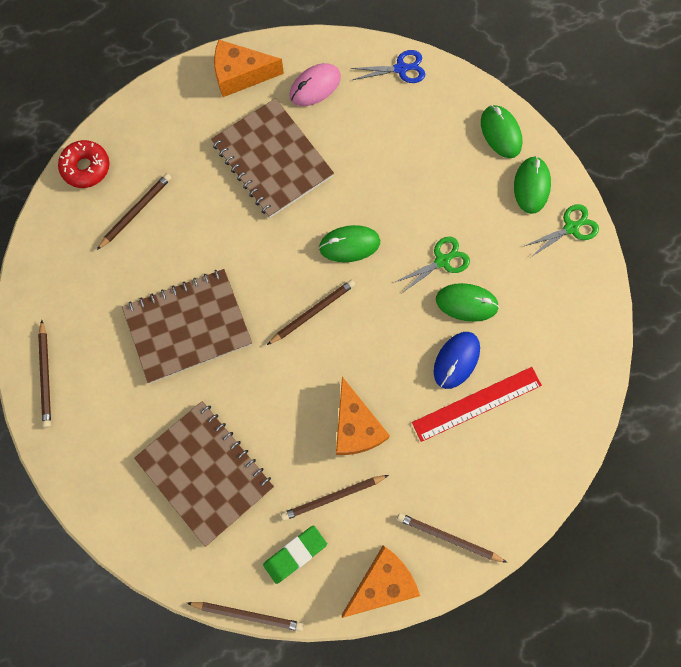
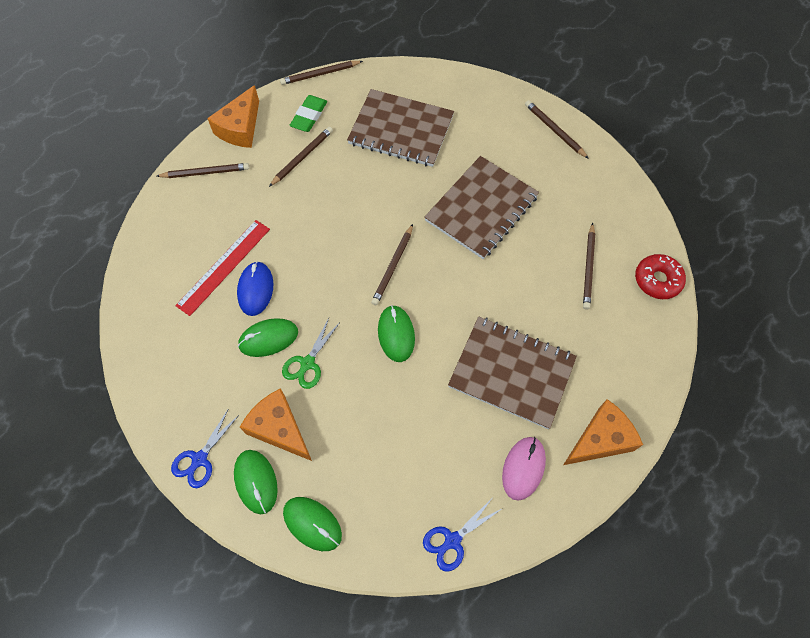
camera: 150 degrees right, 10 degrees down
green mouse [319,225,380,262] -> green mouse turned 60 degrees counterclockwise [378,305,415,362]
orange cheese [336,377,390,455] -> orange cheese moved to [240,388,312,461]
green scissors [525,204,599,257] -> blue scissors [171,408,239,488]

